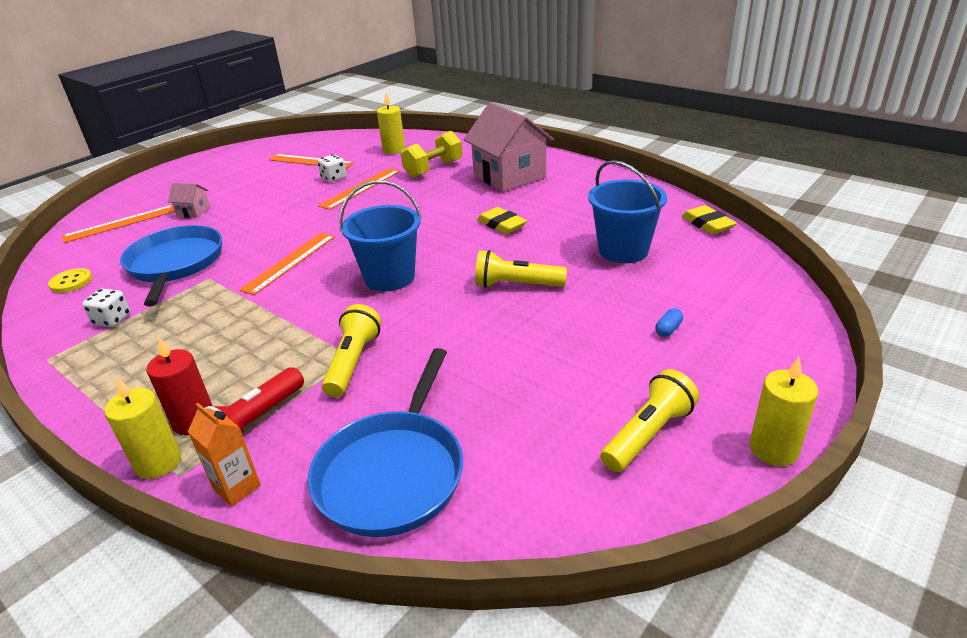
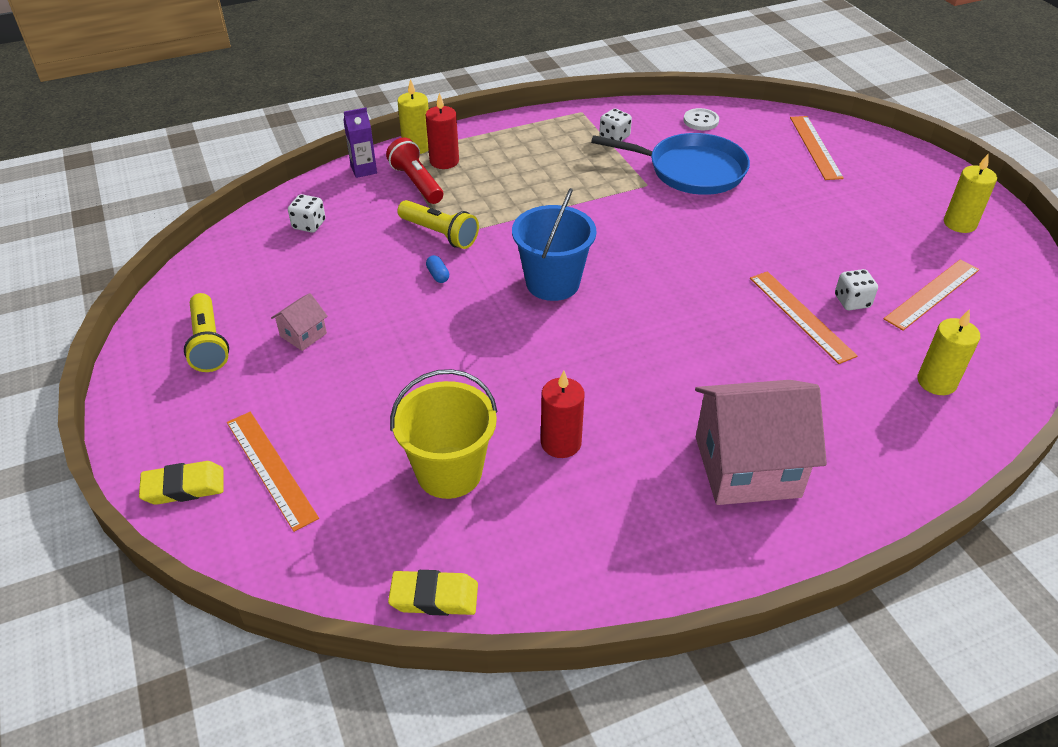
camera: 115 degrees right, 10 degrees up
yellow button [48,268,92,293] -> white button [683,108,719,130]
pink house [168,183,210,218] -> pink house moved to [271,293,328,351]
orange carton [188,403,261,507] -> purple carton [343,107,377,178]
orange ruler [239,233,335,295] -> orange ruler moved to [227,412,319,532]
blue pan [308,348,463,537] -> white dice [288,194,325,233]
yellow dumbbell [401,131,463,178] -> none
yellow flashlight [475,250,567,288] -> none
yellow eraser [477,207,527,234] -> yellow eraser moved to [139,461,224,505]
blue bucket [588,160,667,263] -> yellow bucket [390,369,498,499]
blue capsule [655,308,683,337] -> blue capsule moved to [426,255,449,283]
yellow candle [749,357,818,466] -> yellow candle moved to [944,153,997,233]
none -> red candle [541,371,585,458]

